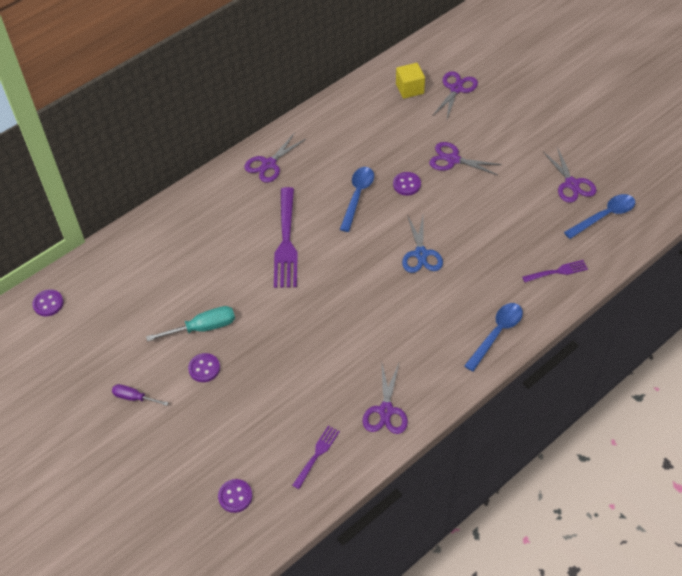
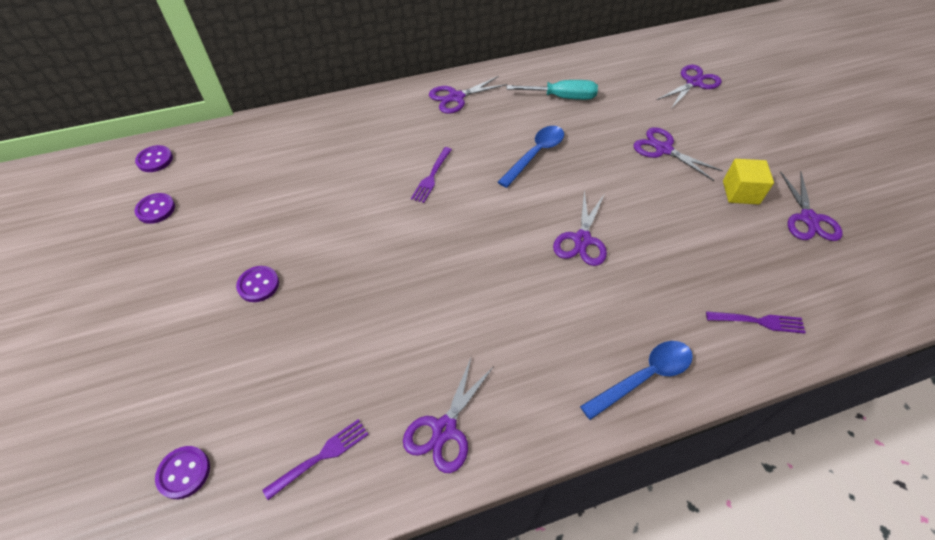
camera: 20 degrees right, 0 degrees up
purple screwdriver [112,384,169,406] -> none
turquoise screwdriver [146,306,235,342] -> turquoise screwdriver moved to [507,80,598,100]
purple fork [274,187,298,288] -> purple fork [411,147,452,203], size x0.52
purple button [393,172,421,196] -> purple button moved to [135,193,175,224]
yellow cube [396,63,425,99] -> yellow cube moved to [723,159,774,204]
blue scissors [402,215,443,273] -> purple scissors [553,191,607,266]
blue spoon [564,194,635,239] -> none

